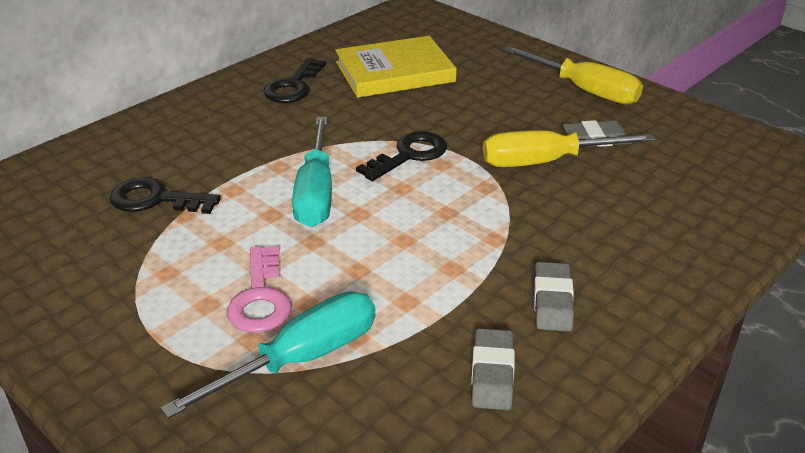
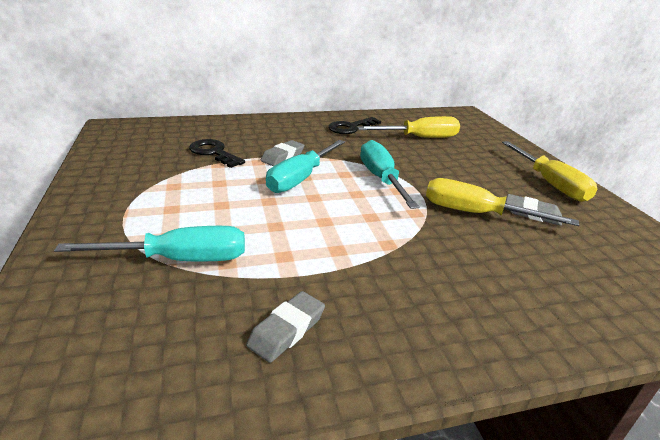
camera: 30 degrees right, 5 degrees down
pink key [227,246,292,333] -> none
yellow book [335,36,457,98] -> yellow screwdriver [357,116,460,138]
black key [356,131,447,181] -> turquoise screwdriver [360,140,419,209]
grey eraser [534,262,574,331] -> grey eraser moved to [261,140,304,166]

